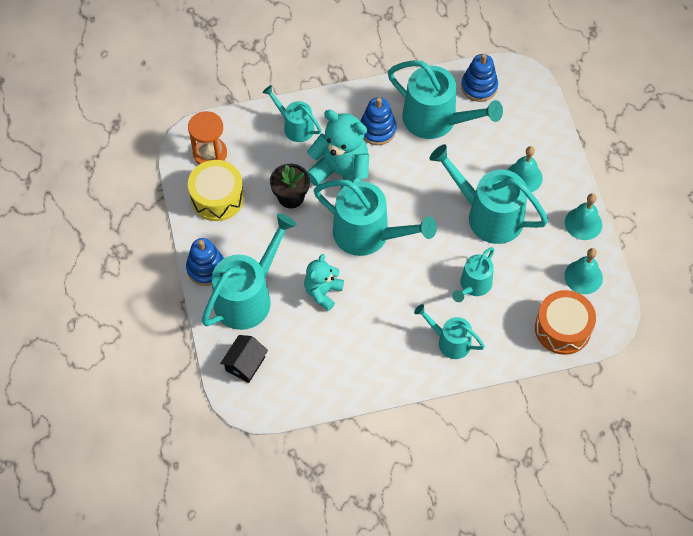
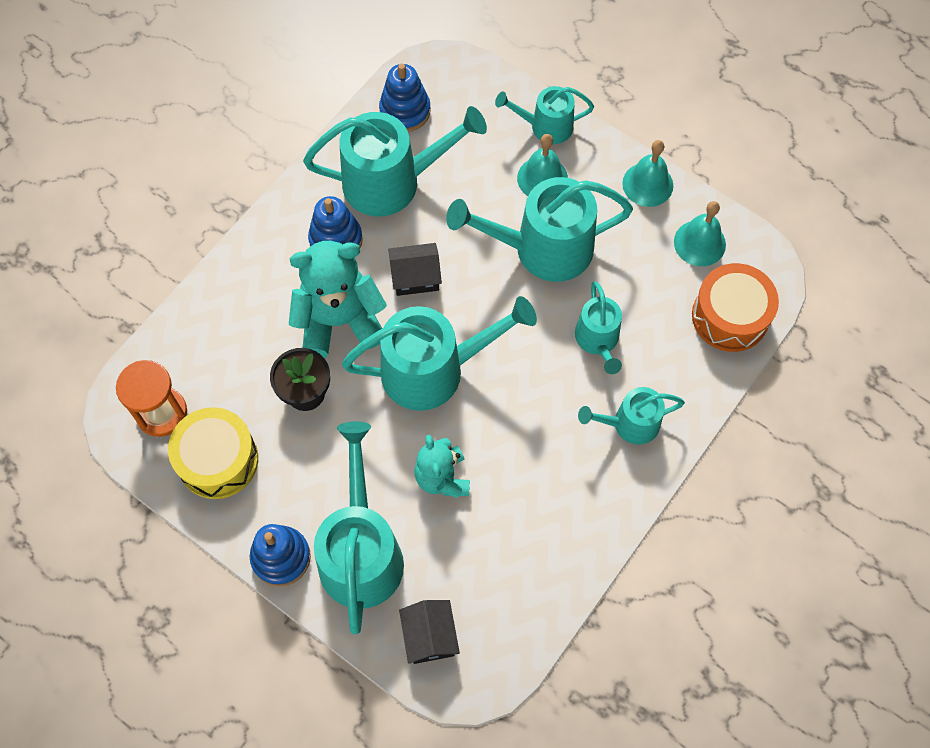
camera: 40 degrees left, 5 degrees up
turquoise watering can [263,85,321,142] -> turquoise watering can moved to [495,86,594,144]
none -> black house [388,243,442,296]

